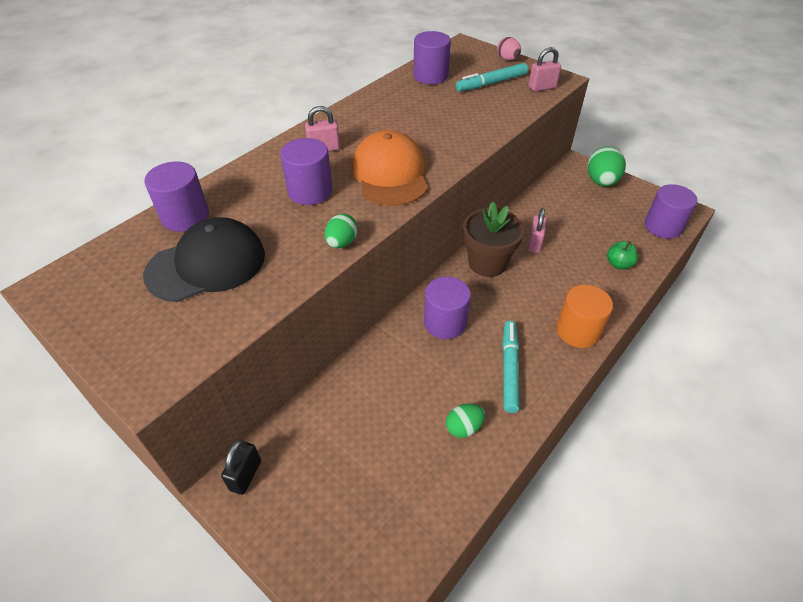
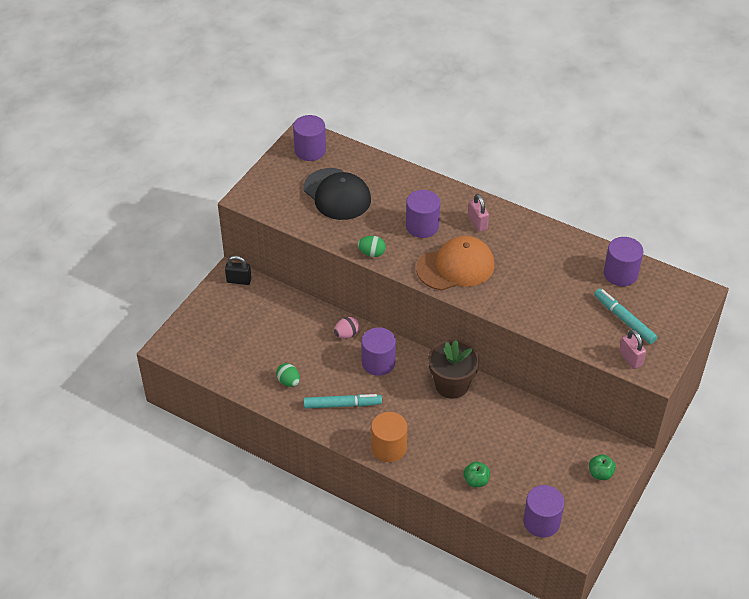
camera: 80 degrees right, 0 degrees up
purple cylinder [144,162,209,232] -> purple cylinder moved to [293,115,326,161]
pink egg [497,37,521,61] -> pink egg moved to [334,317,359,339]
pink padlock [527,208,547,253] -> none
green egg [588,147,626,186] -> green apple [589,454,616,480]

